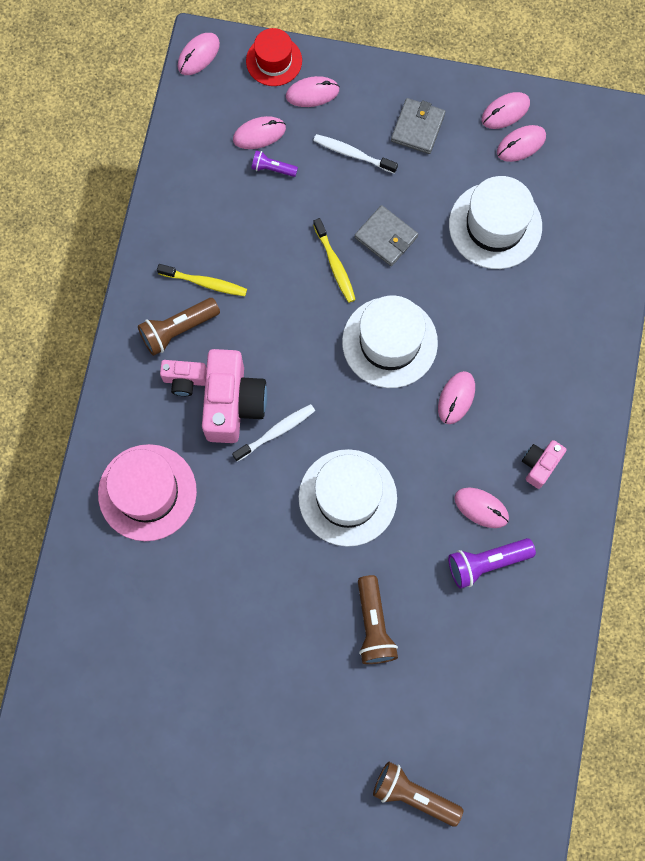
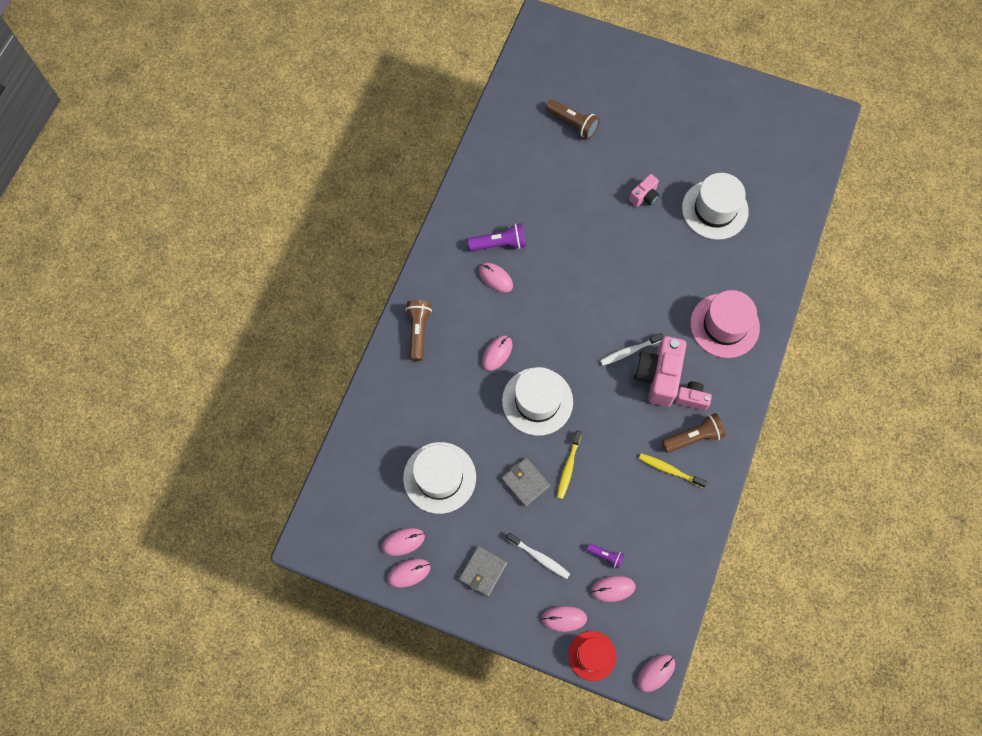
camera: 170 degrees left, 5 degrees down
white hat [298,449,397,547] -> white hat moved to [682,173,749,240]
yellow toothbrush [313,218,356,303] -> yellow toothbrush turned 150 degrees counterclockwise [557,430,582,499]
brown flashlight [358,575,398,664] -> brown flashlight moved to [405,300,432,361]
pink camera [522,440,566,489] -> pink camera moved to [629,174,659,207]

